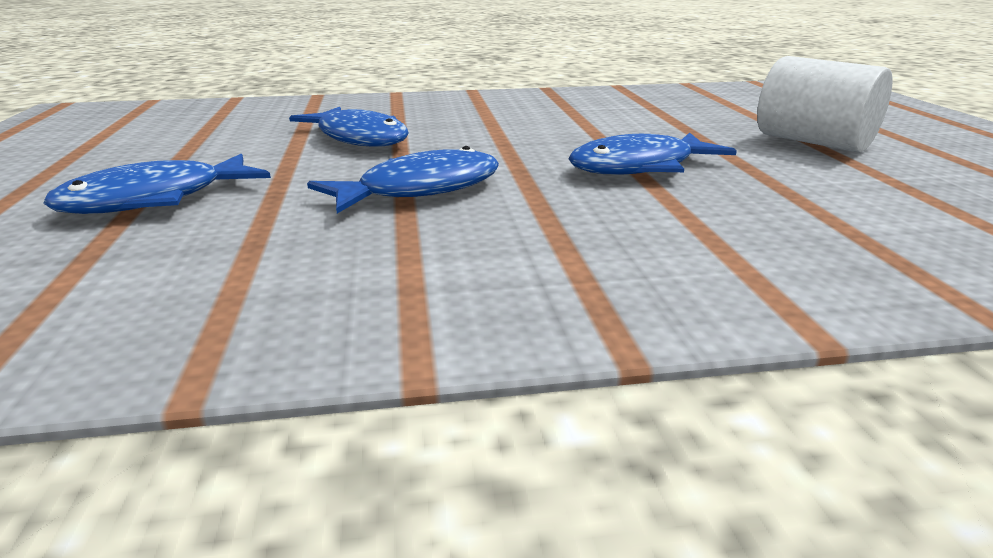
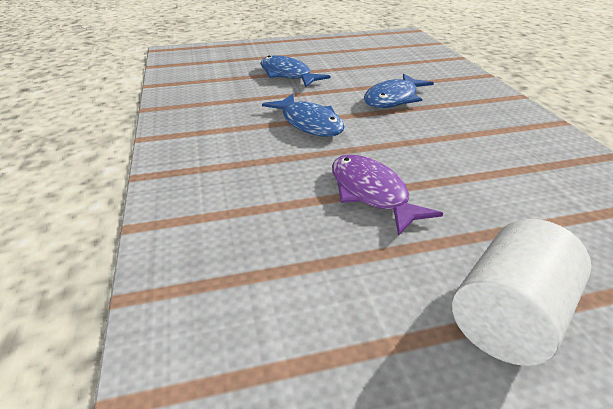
camera: 85 degrees right, 10 degrees up
blue fish [568,132,737,175] -> purple fish [332,154,443,236]

